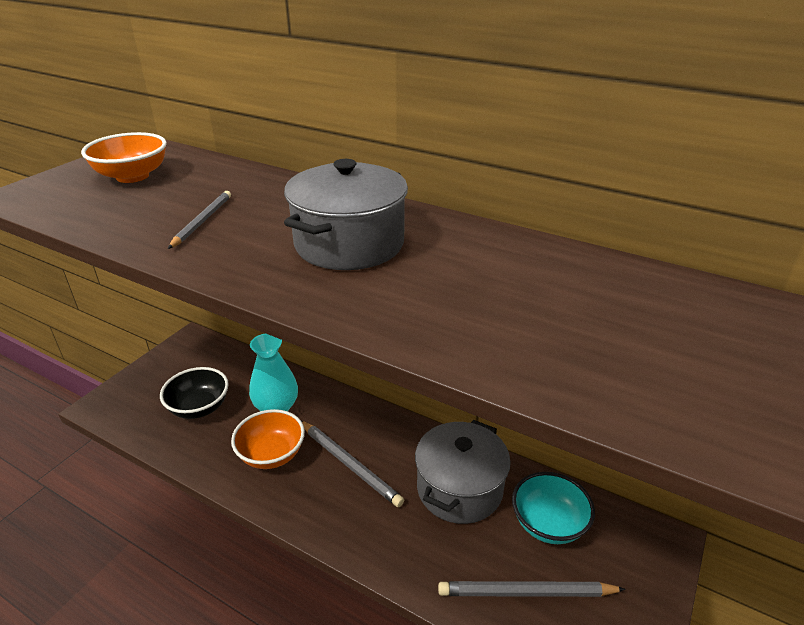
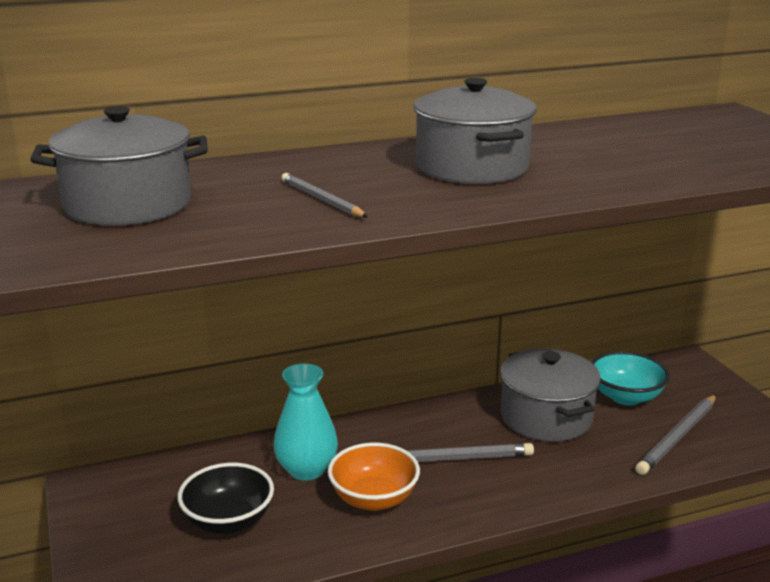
camera: 50 degrees left, 10 degrees down
orange bowl [81,132,167,183] -> grey pot [30,106,208,226]

